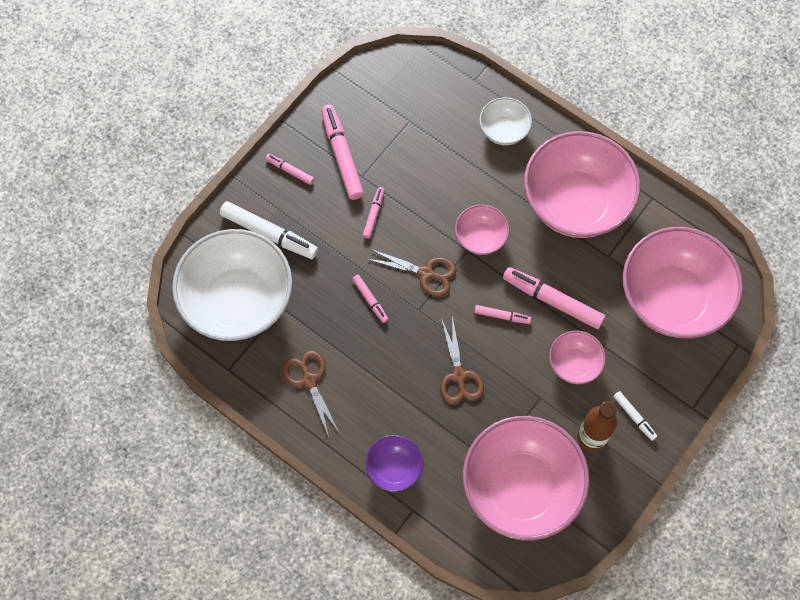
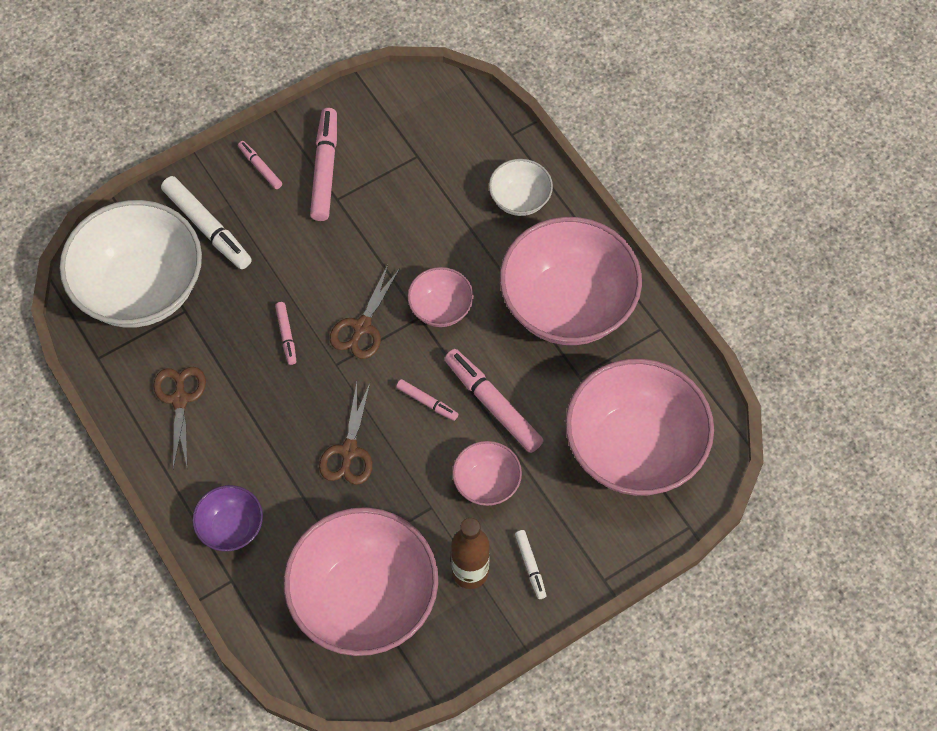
camera: 20 degrees right, 5 degrees down
pink marker [363,187,384,238] -> none
brown scissors [367,249,457,297] -> brown scissors turned 75 degrees clockwise [330,265,400,359]

